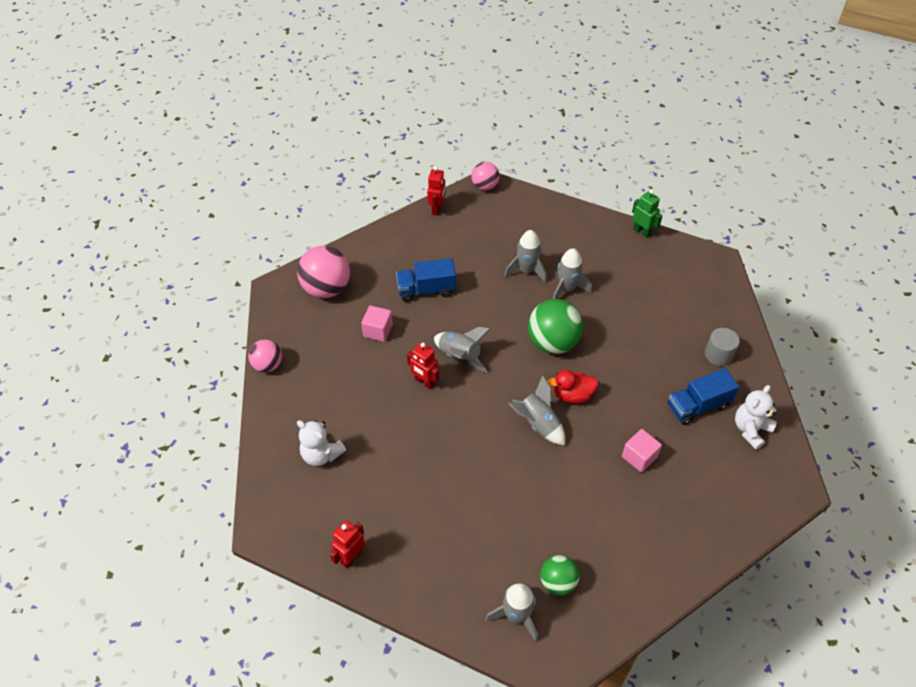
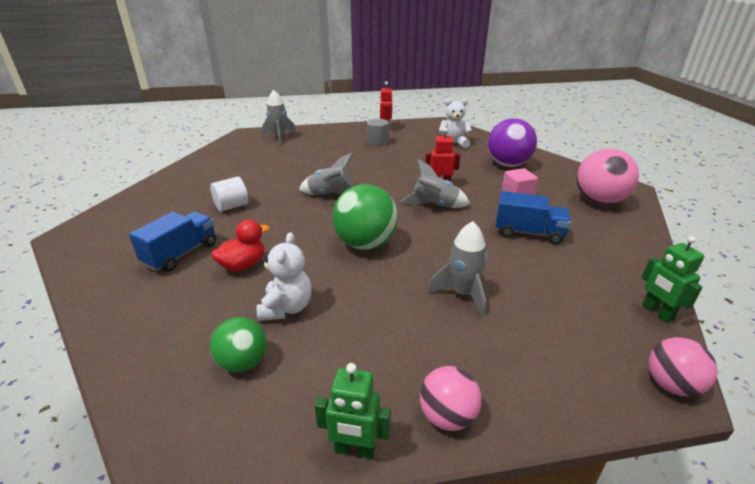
camera: 145 degrees right, 20 degrees down
pink ball [248,339,282,373] -> pink ball moved to [420,366,482,431]
blue truck [396,258,456,302] -> blue truck turned 60 degrees clockwise [496,191,571,244]
red robot [427,167,445,215] -> green robot [642,236,704,323]
green ball [540,555,580,595] -> green ball moved to [210,317,266,372]
red duck [548,370,598,403] -> red duck moved to [211,220,269,271]
grey rocket [553,248,592,299] -> none
pink cube [622,429,662,472] -> white cylinder [210,176,248,211]
grey cylinder [705,328,740,366] -> grey cylinder moved to [367,119,389,146]
white teddy bear [735,385,777,450] -> white teddy bear moved to [257,232,312,321]
none -> purple ball [487,118,537,167]

